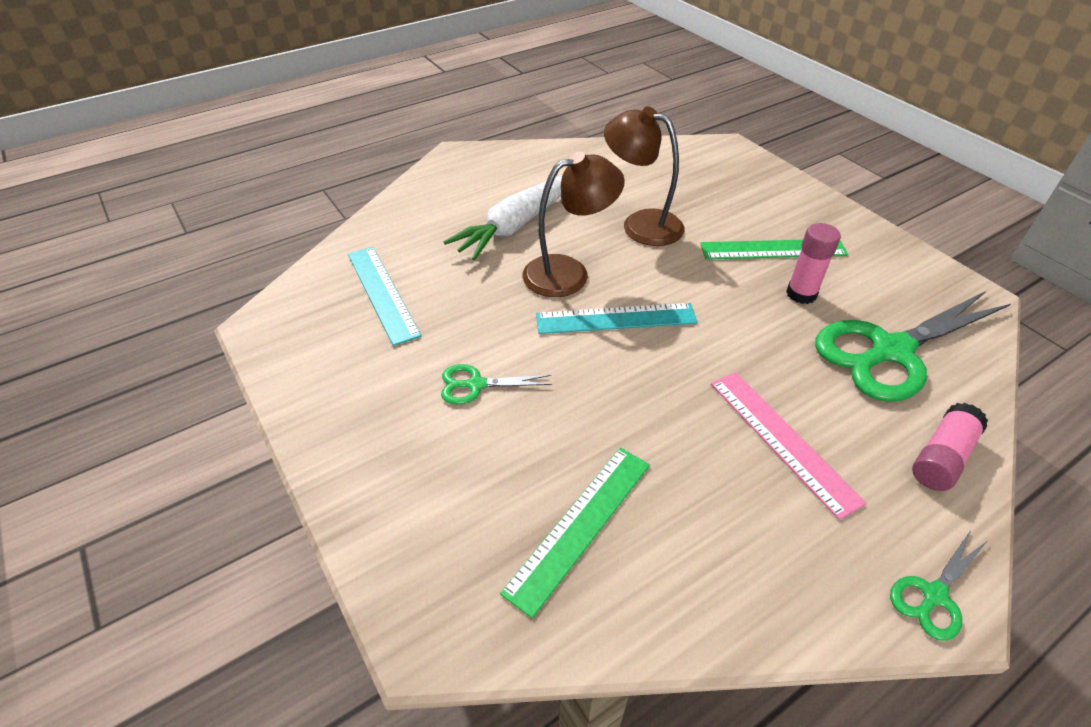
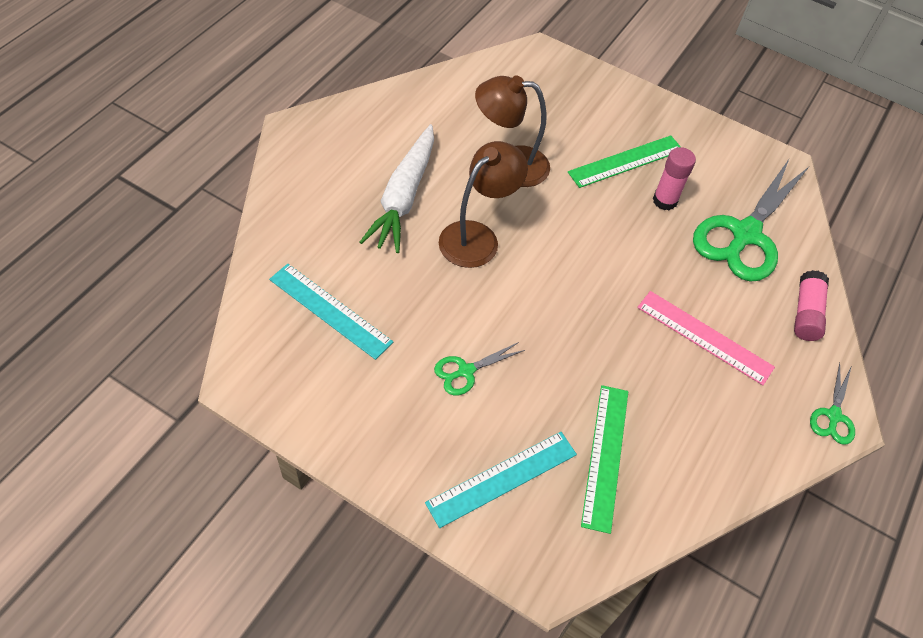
camera: 30 degrees left, 10 degrees up
turquoise ruler [536,303,698,334] -> turquoise ruler moved to [425,432,577,528]

